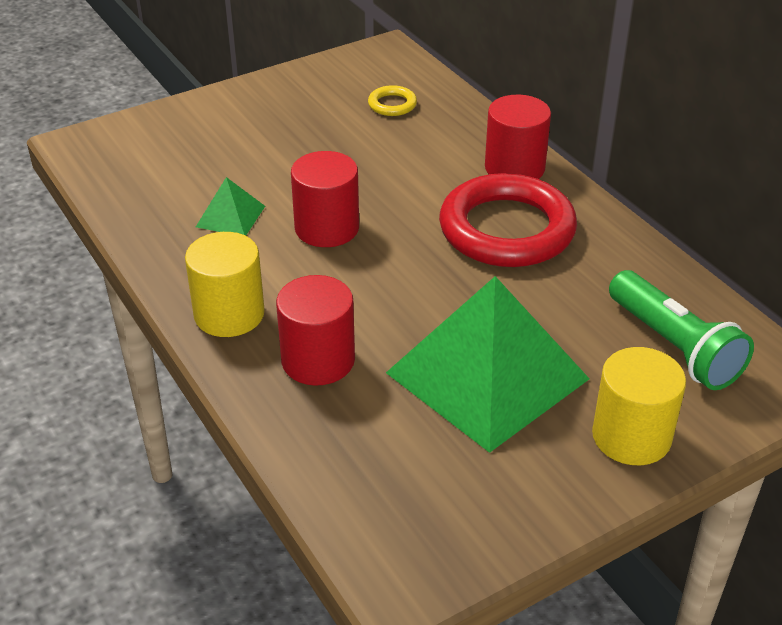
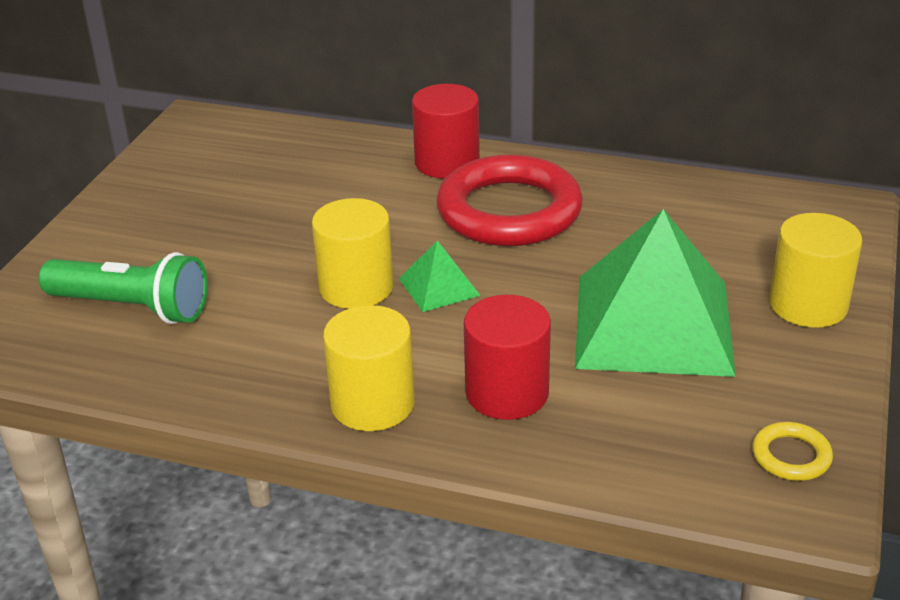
camera: 40 degrees left, 5 degrees down
green pyramid [196,177,265,236] -> green pyramid moved to [399,240,481,312]
red cylinder [291,151,359,247] -> yellow cylinder [312,198,393,309]
yellow ring [368,85,417,116] -> yellow ring moved to [752,422,833,481]
green flashlight [609,270,754,390] -> green flashlight moved to [39,252,208,324]

